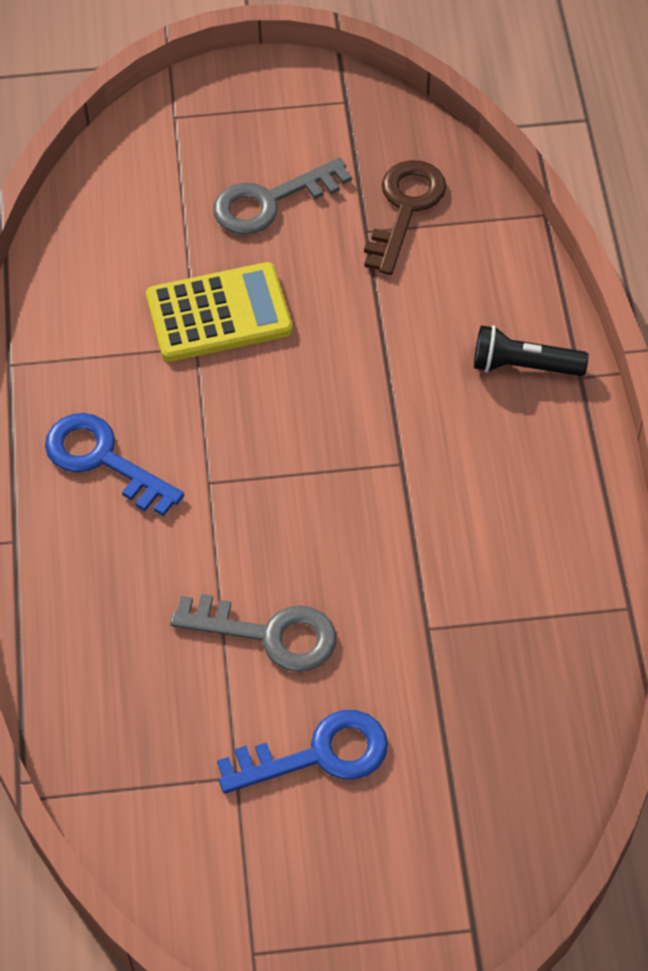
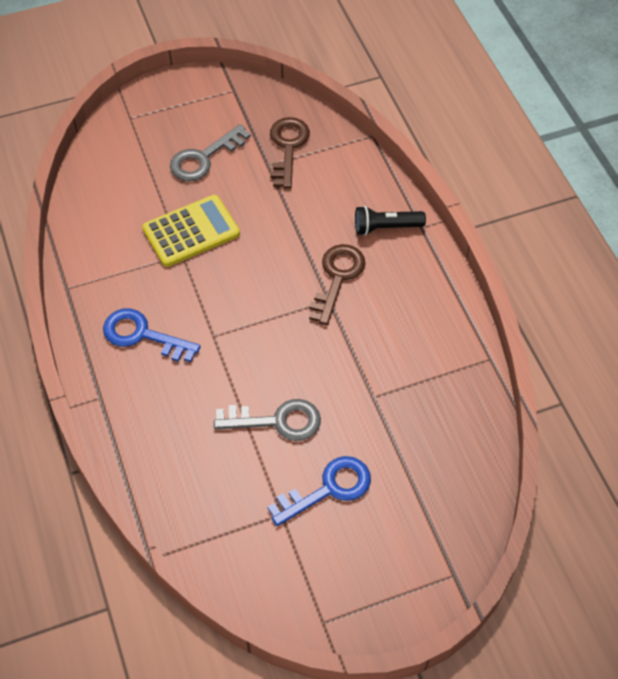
camera: 15 degrees left, 0 degrees up
none -> brown key [309,244,365,325]

